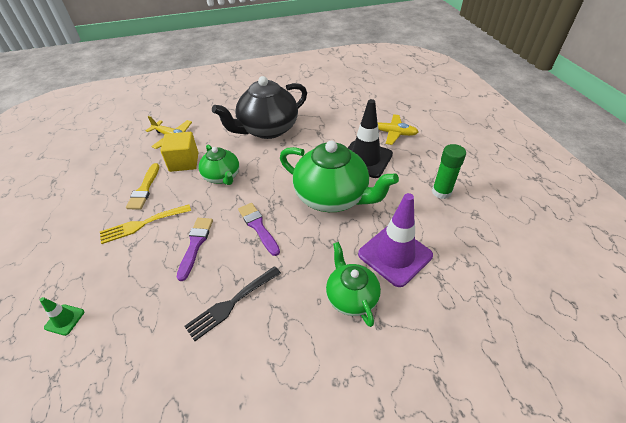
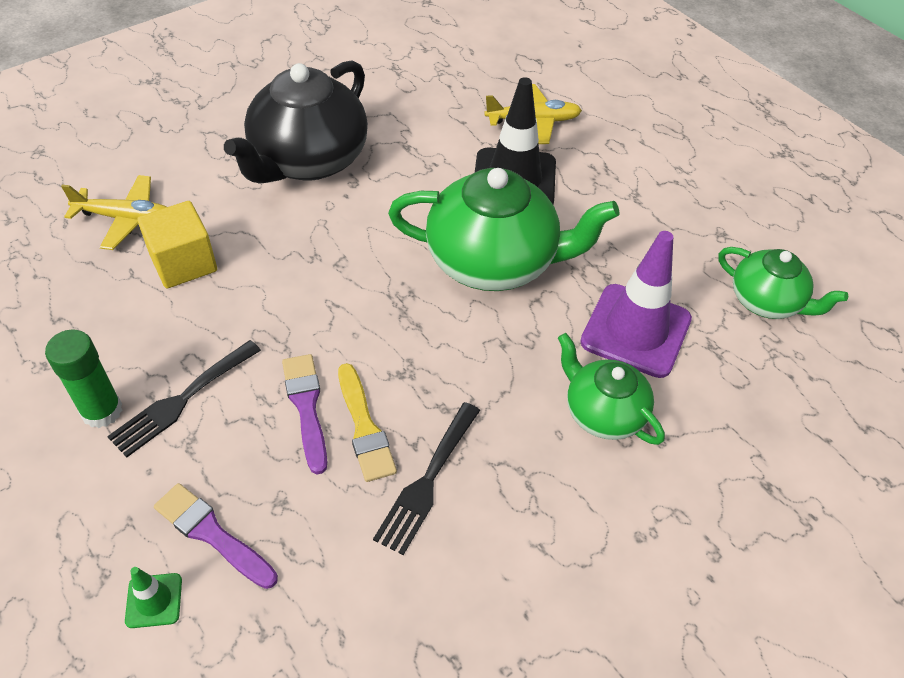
camera: 25 degrees left, 5 degrees up
yellow fork [100,204,191,244] -> black fork [107,340,261,457]
yellow brush [126,163,159,210] -> yellow brush moved to [338,363,397,482]
green teapot [199,145,239,185] -> green teapot moved to [718,247,848,319]
purple brush [238,203,280,256] -> purple brush moved to [154,483,278,589]
green glue stick [432,144,466,199] -> green glue stick moved to [45,330,123,428]

